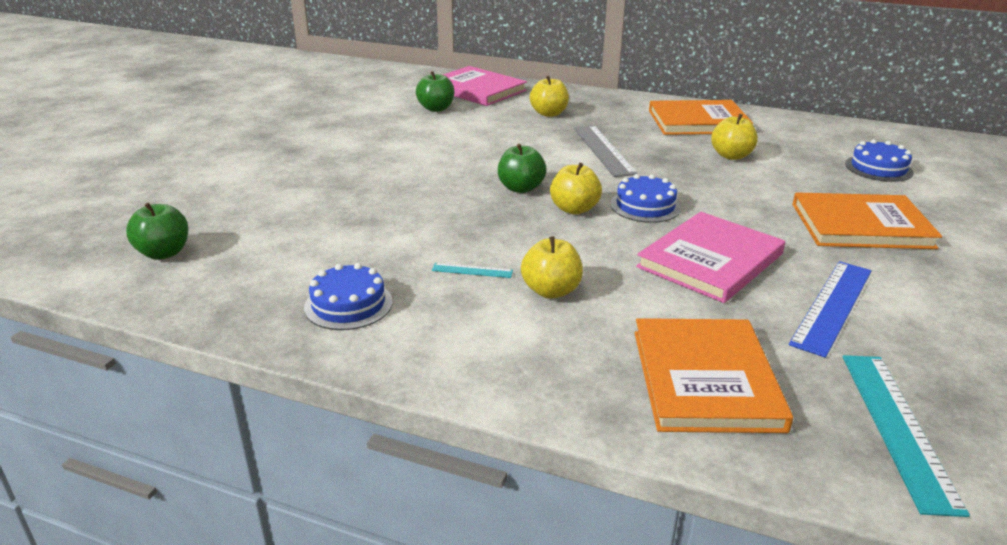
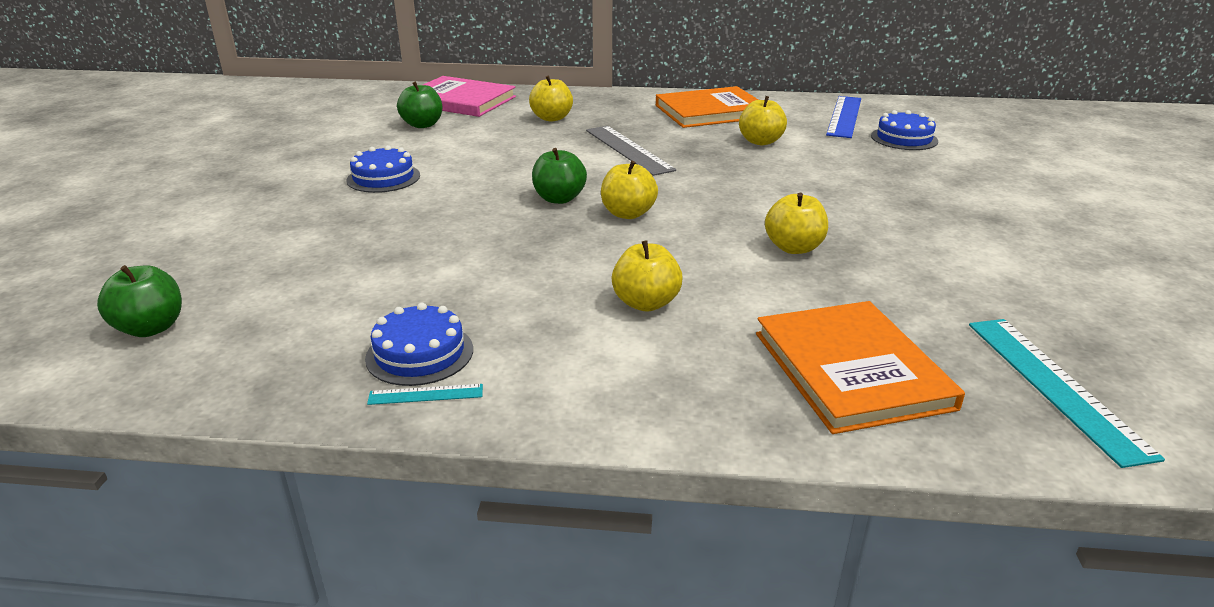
camera: 15 degrees left, 0 degrees up
turquoise ruler [432,263,513,278] -> turquoise ruler moved to [367,384,483,405]
blue cake [610,174,681,223] -> blue cake moved to [346,145,420,193]
pink book [636,212,785,303] -> yellow apple [765,193,828,254]
blue ruler [789,261,871,358] -> blue ruler moved to [826,96,861,138]
orange book [792,192,942,249] -> none

